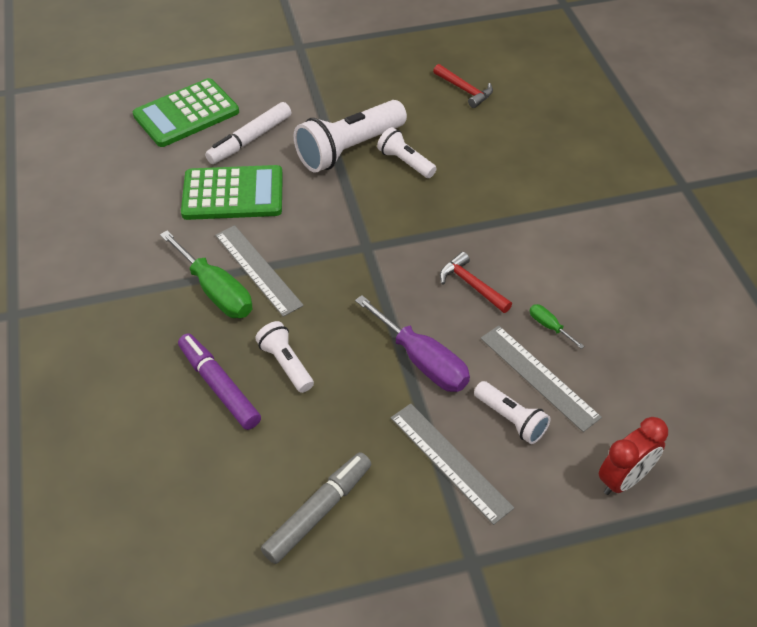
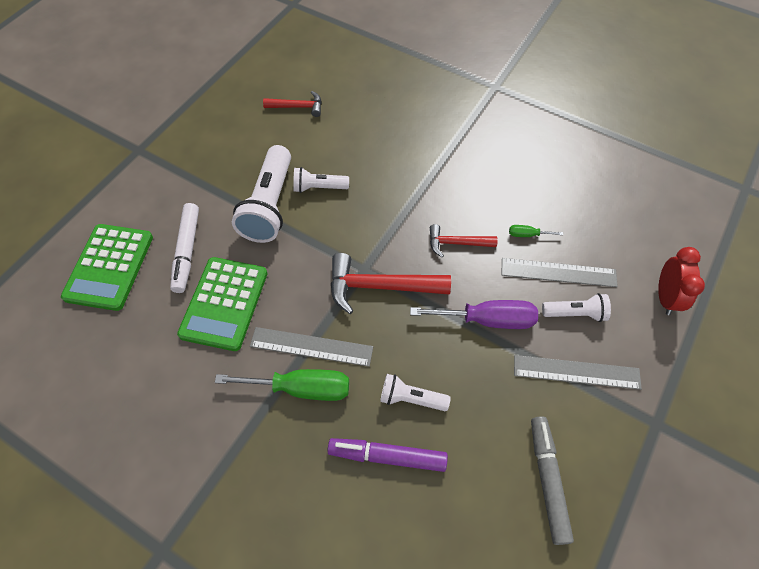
camera: 45 degrees left, 10 degrees up
green calculator [181,165,283,220] -> green calculator turned 150 degrees clockwise [177,257,267,351]
none -> red hammer [331,253,451,314]

